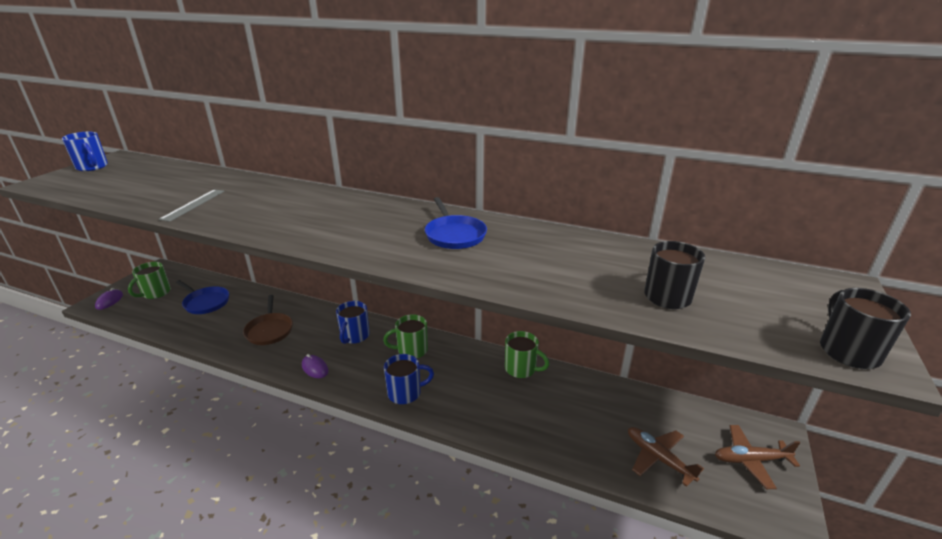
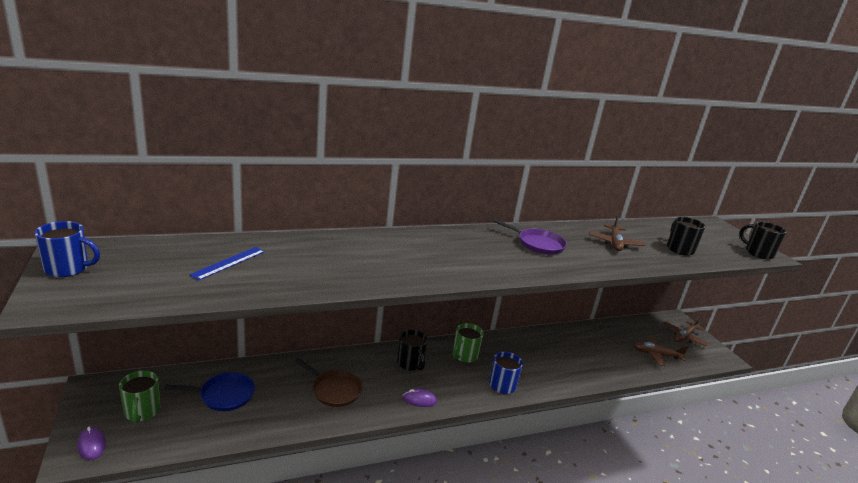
camera: 45 degrees left, 5 degrees down
grey ruler [158,189,224,222] -> none
blue mug [336,301,370,344] -> black mug [397,330,428,371]
blue pan [425,197,487,249] -> purple pan [493,219,567,255]
green mug [505,331,549,378] -> none
none -> blue ruler [189,247,265,280]
none -> brown plane [589,216,645,251]

